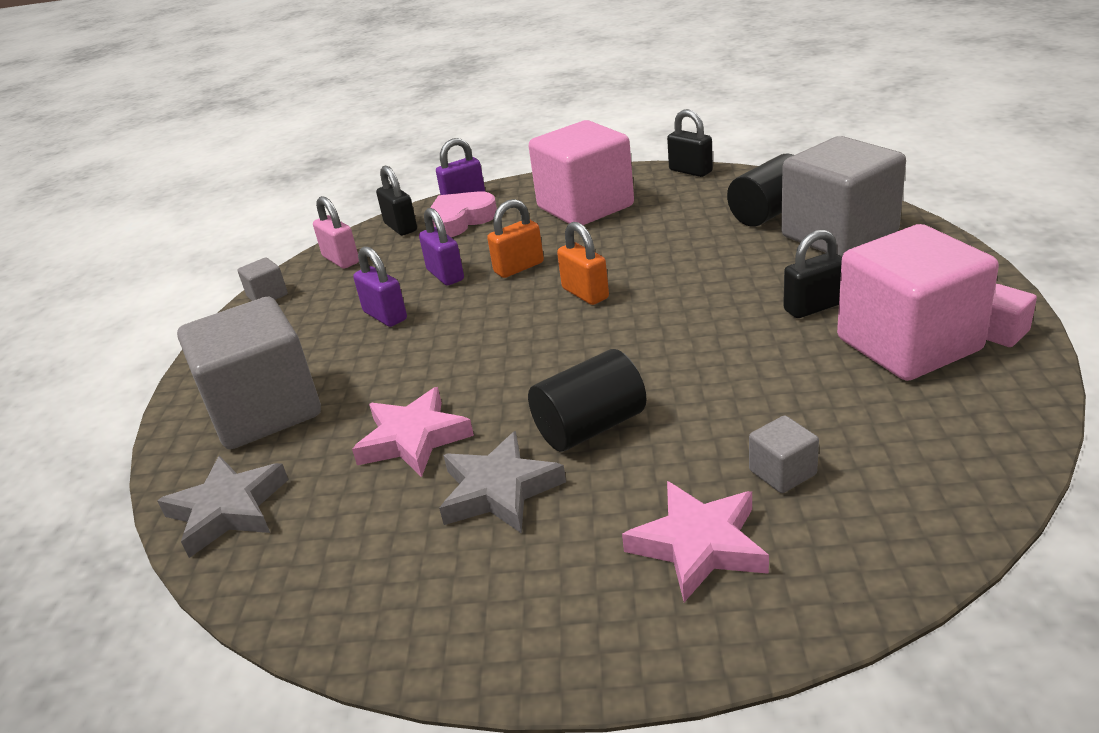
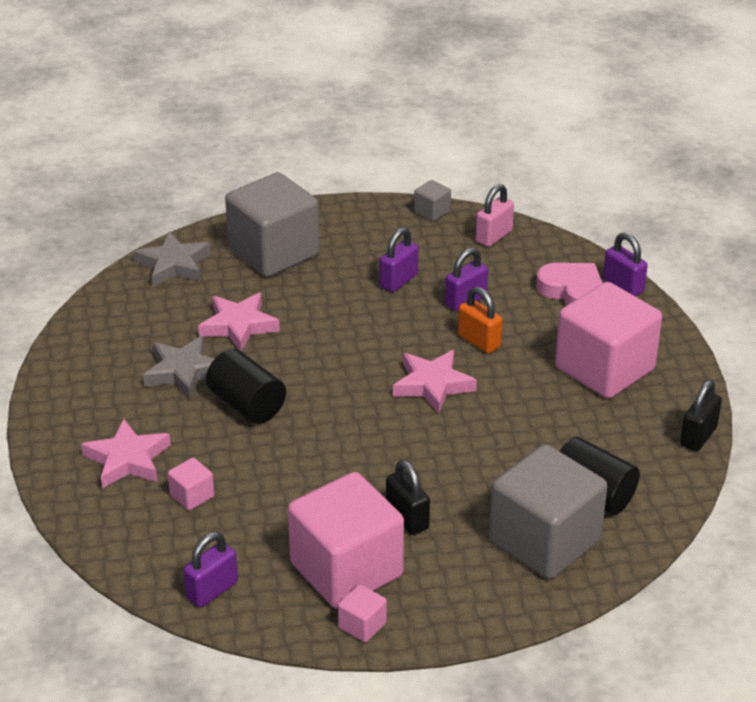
camera: 75 degrees right, 5 degrees up
black padlock [376,166,417,236] -> none
orange padlock [557,222,609,305] -> pink star [393,350,477,414]
grey cube [749,416,819,493] -> pink cube [168,458,214,511]
none -> purple padlock [183,532,238,608]

